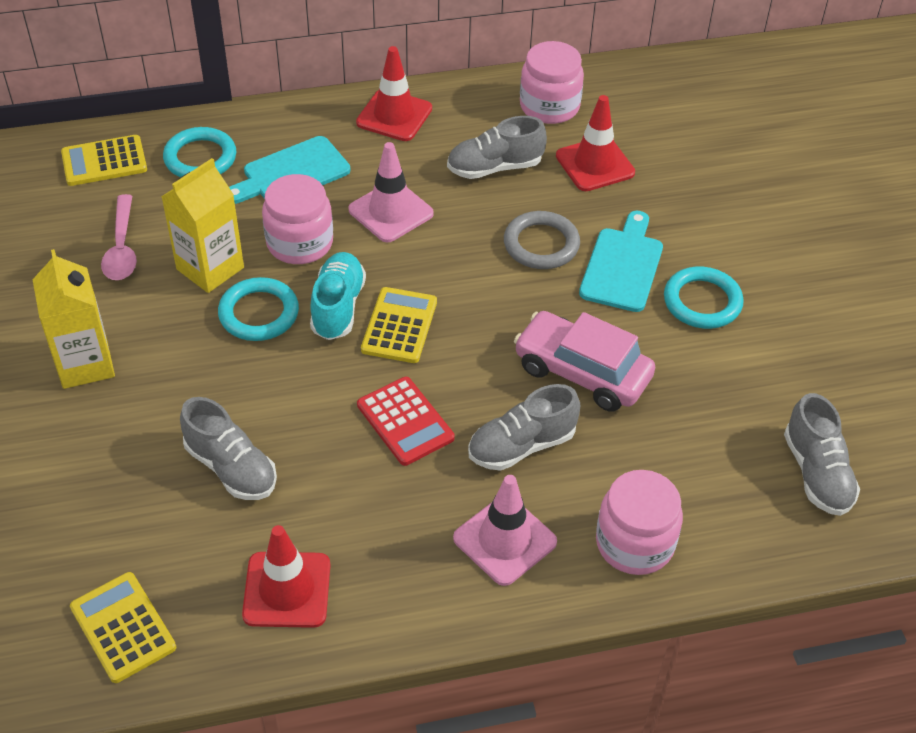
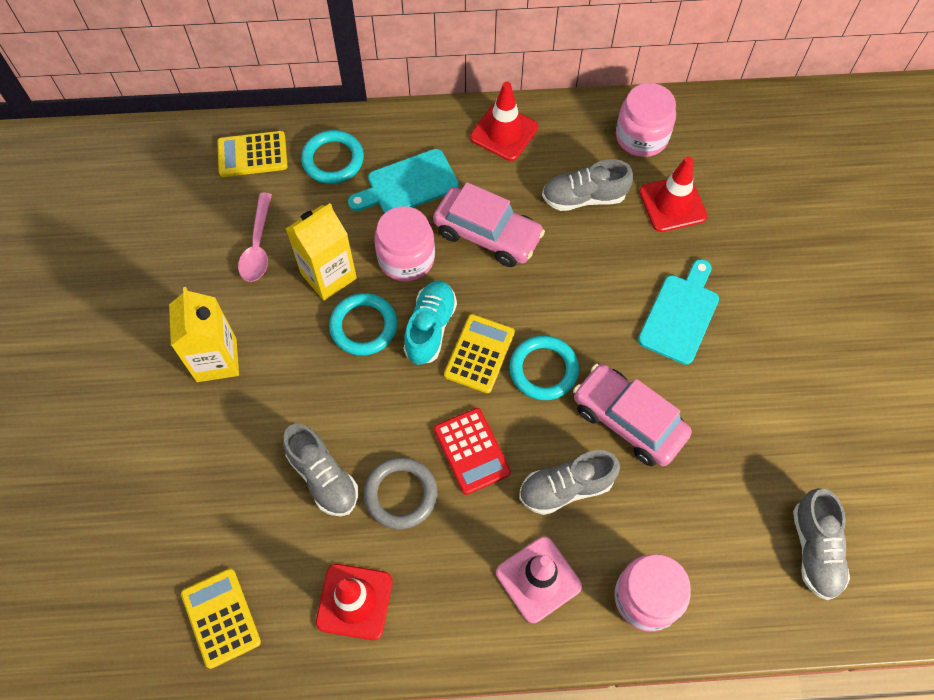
camera: 10 degrees right, 15 degrees up
pink traffic cone [348,142,434,242] -> pink car [433,182,545,267]
grey ring [504,211,580,269] -> grey ring moved to [364,457,437,529]
turquoise ring [664,267,744,329] -> turquoise ring moved to [509,335,579,400]

